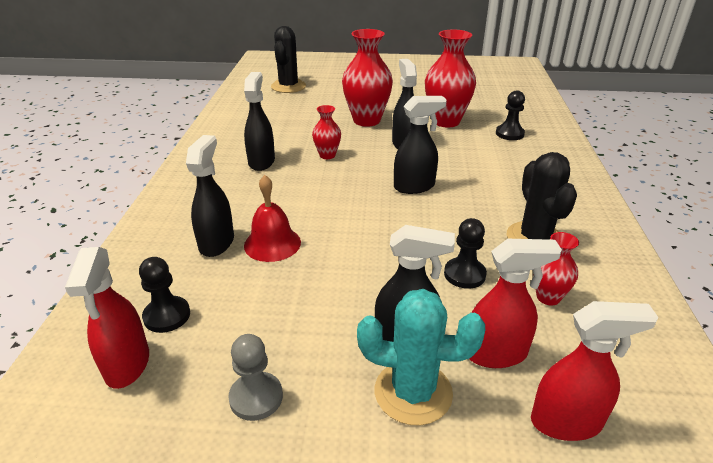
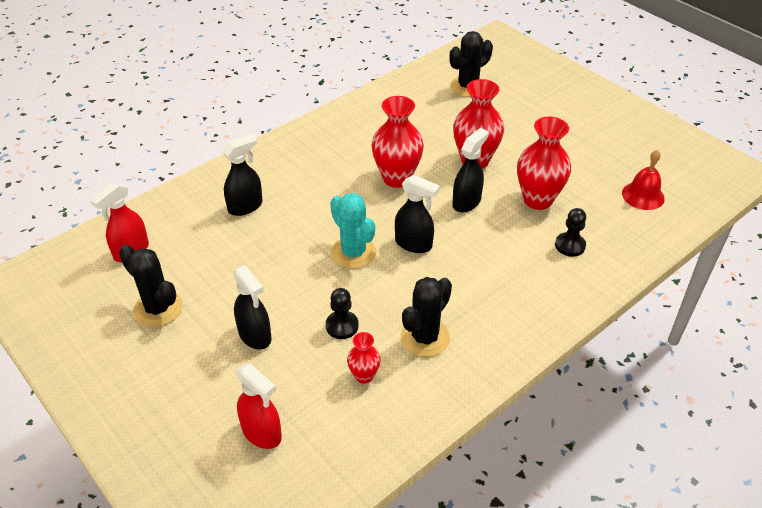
camera: 45 degrees right, 10 degrees up
black pawn [139,257,190,333] -> none
grey pawn [228,334,283,421] -> black cactus [119,245,182,327]
black spray bottle [244,72,275,171] -> none
red bell [244,175,301,262] -> red bell moved to [622,150,665,210]
red vase [312,105,341,159] -> red vase [372,96,424,188], size x1.93
turquoise cactus [357,289,485,426] -> turquoise cactus moved to [330,193,376,269]
red spray bottle [469,239,562,368] -> none

